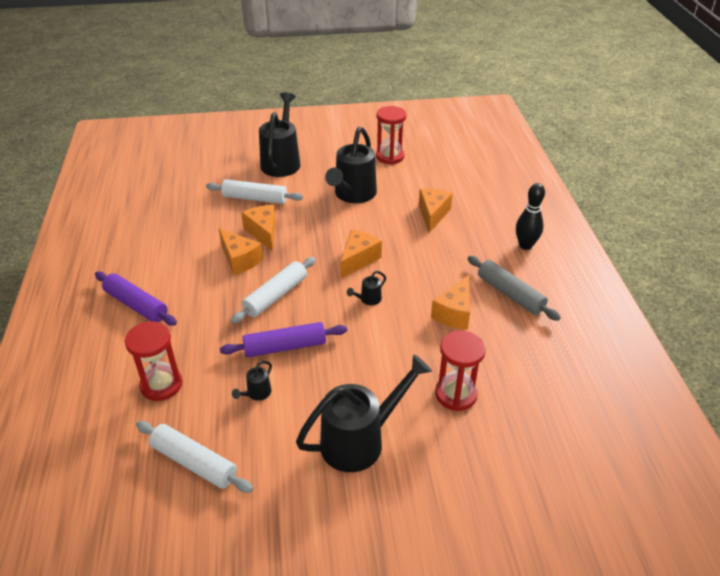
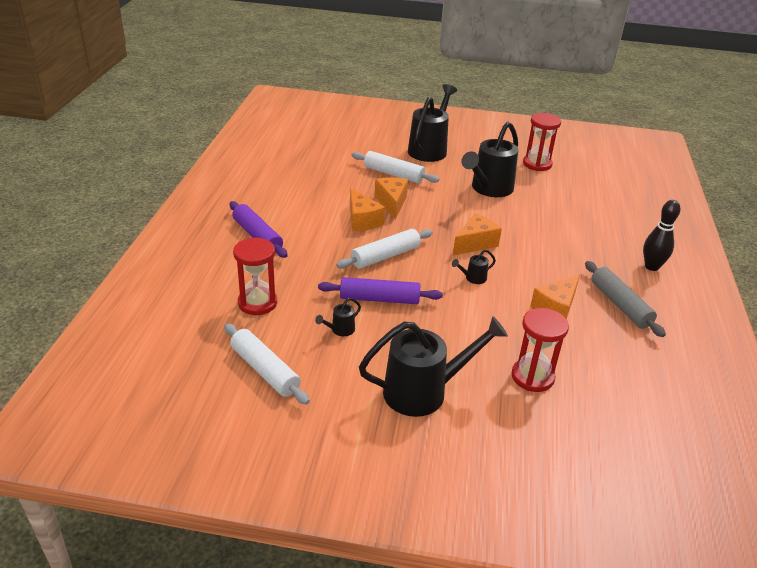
camera: 15 degrees right, 5 degrees down
orange cheese [419,189,453,233] -> none

